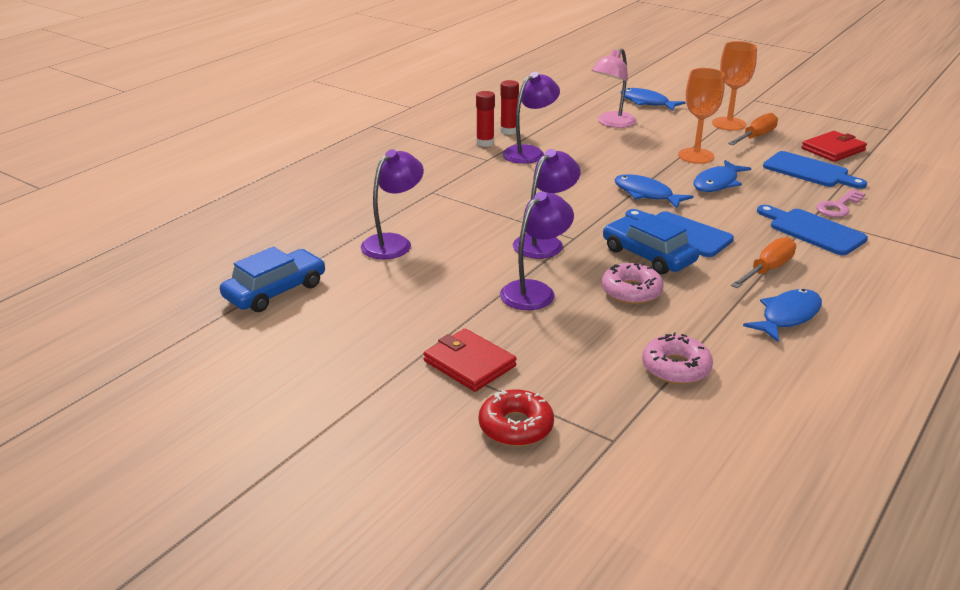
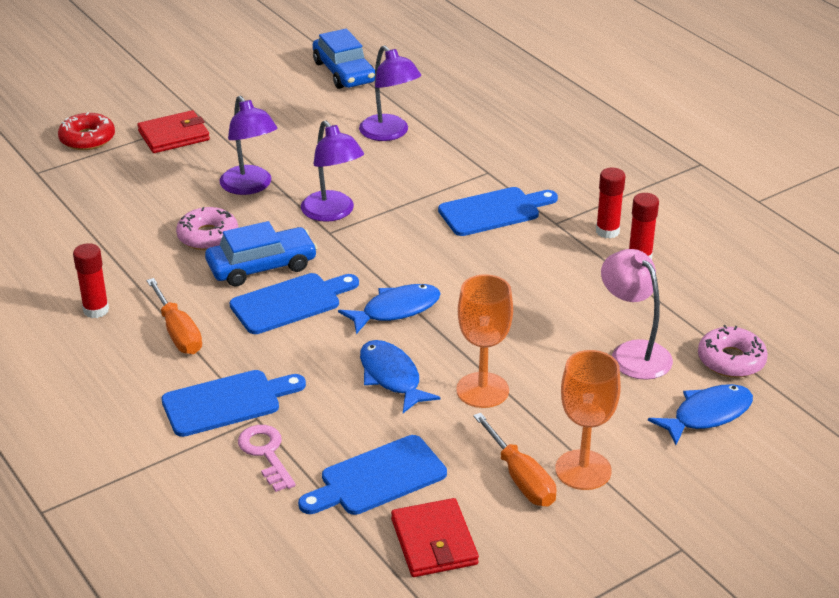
camera: 110 degrees right, 5 degrees up
purple lamp [502,72,560,164] -> none
pink donut [642,333,713,384] -> pink donut moved to [698,325,768,378]
blue fish [743,289,822,342] -> red glue stick [73,243,109,318]
none -> blue cutting board [438,187,558,236]

